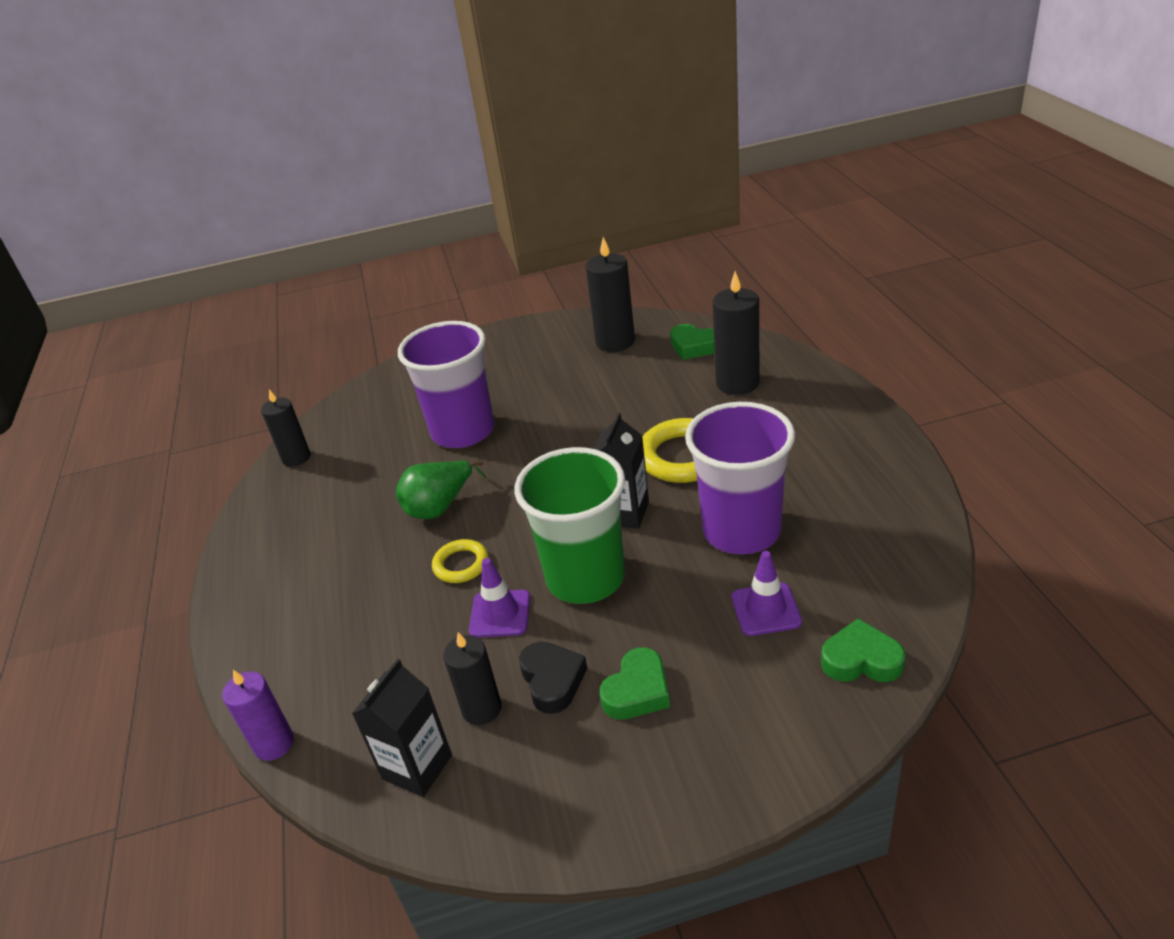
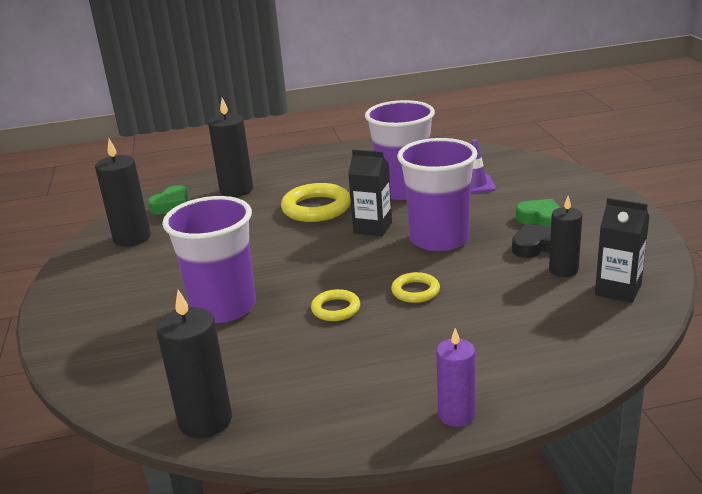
camera: 90 degrees left, 10 degrees down
purple candle [222,670,294,761] -> purple candle moved to [436,328,475,427]
black candle [261,390,311,467] -> black candle [156,290,232,438], size x1.50
green pear [396,460,487,519] -> yellow ring [311,289,360,321]
purple traffic cone [469,558,530,638] -> none
green cup [515,447,625,604] -> purple cup [397,138,478,252]
green heart [821,618,905,682] -> none

